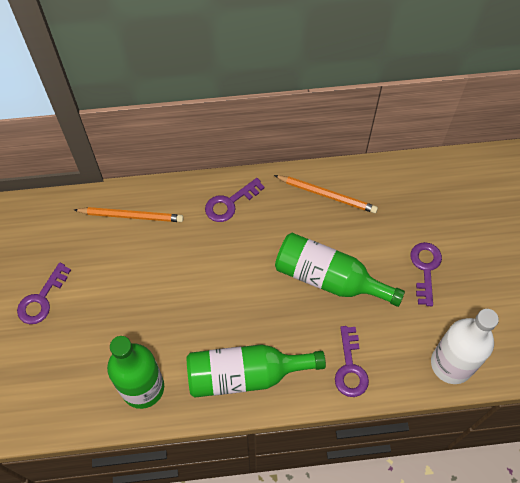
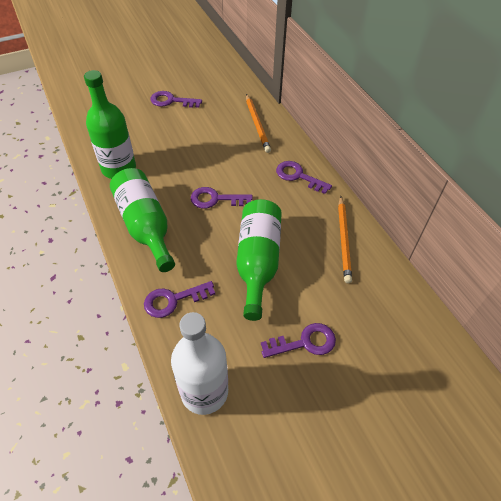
camera: 70 degrees right, 10 degrees down
none -> purple key [191,187,253,209]

